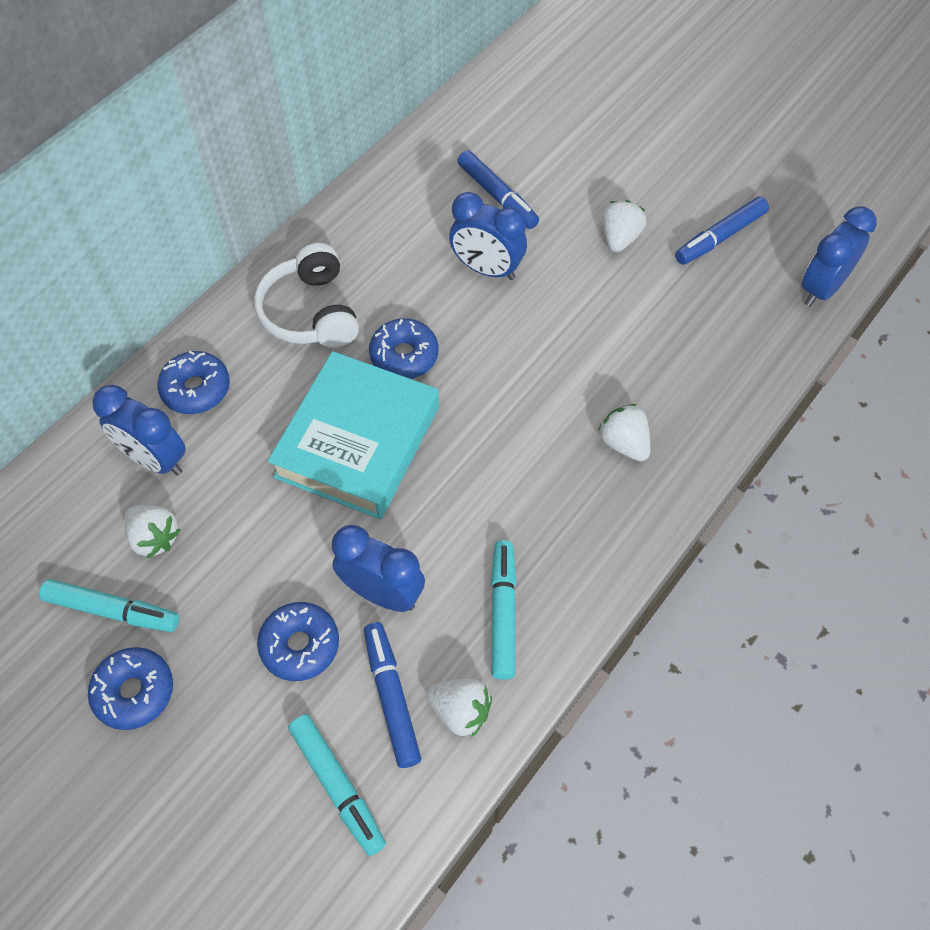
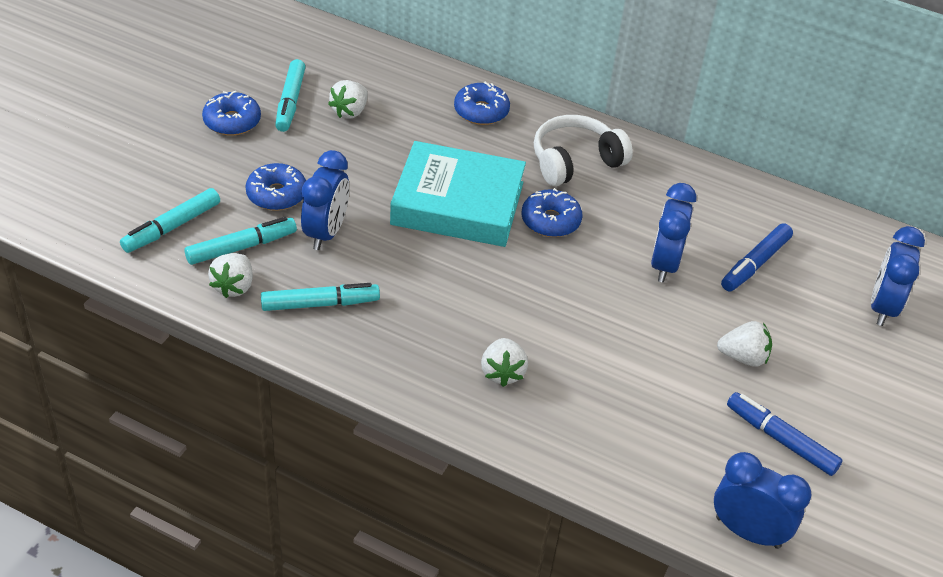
camera: 75 degrees right, 15 degrees down
blue clock [92,385,186,476] -> blue clock moved to [871,226,925,326]
blue marker [364,622,421,768] -> turquoise marker [185,217,297,265]
white strawberry [598,404,650,461] -> white strawberry turned 135 degrees clockwise [481,338,528,387]

